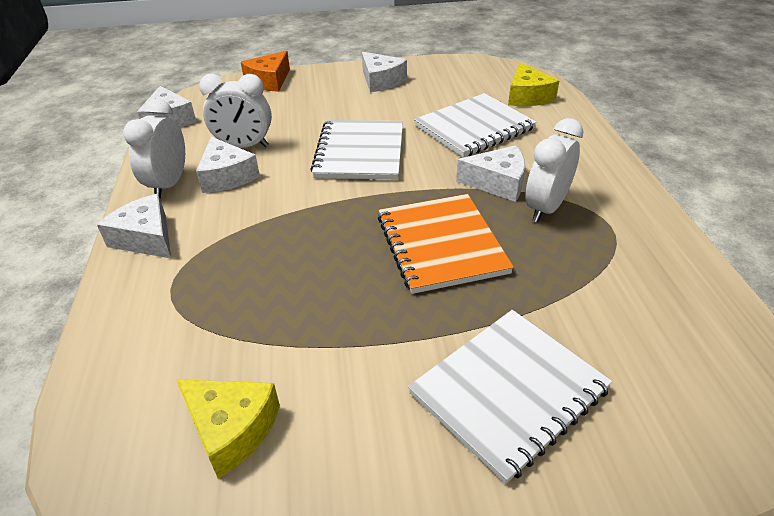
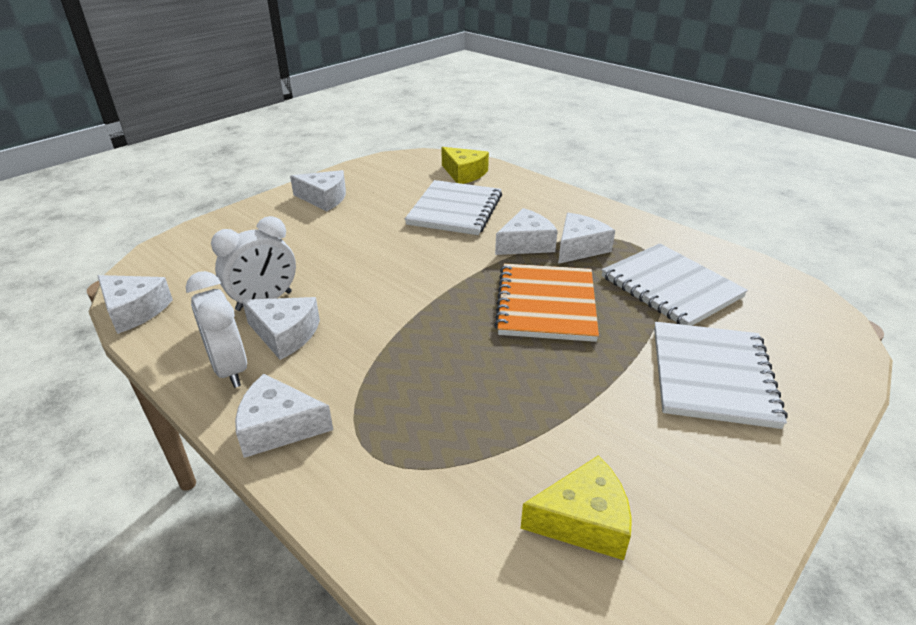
camera: 40 degrees left, 5 degrees down
orange cheese [241,51,290,92] -> none
white notebook [310,120,403,179] -> white notebook moved to [602,243,748,326]
orange notebook [378,194,514,294] -> orange notebook turned 60 degrees clockwise [494,264,599,342]
white clock [526,118,583,222] -> white cheese [558,213,615,264]

